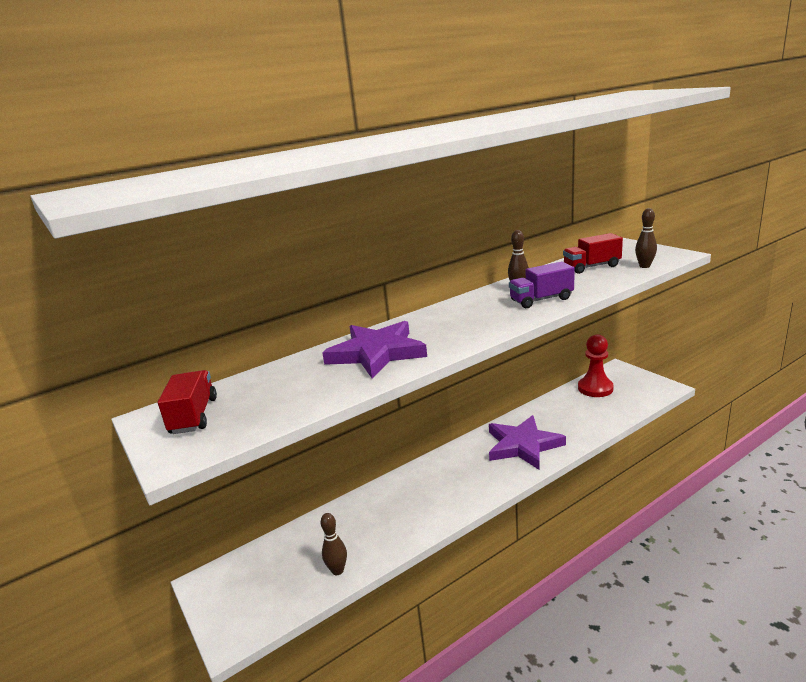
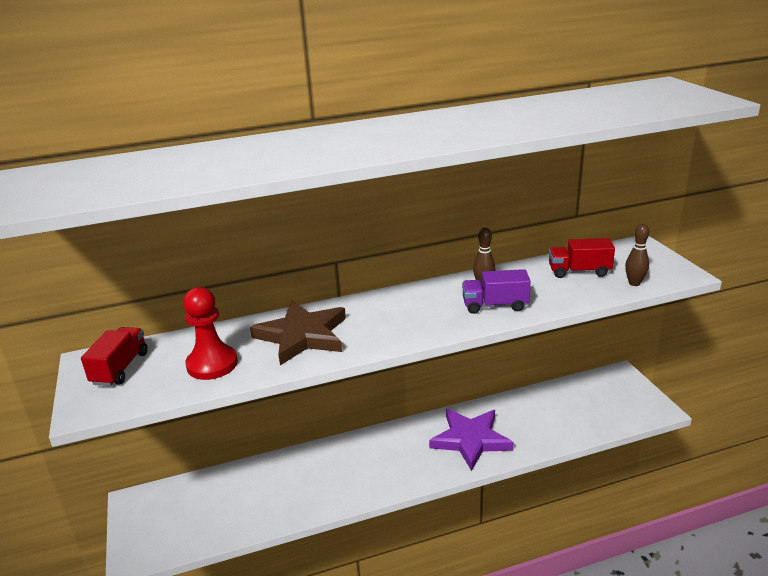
camera: 15 degrees right, 5 degrees up
brown bowling pin [321,513,347,575] -> none
purple star [322,321,427,379] -> brown star [250,301,346,365]
red pawn [578,335,614,397] -> red pawn moved to [183,287,238,380]

